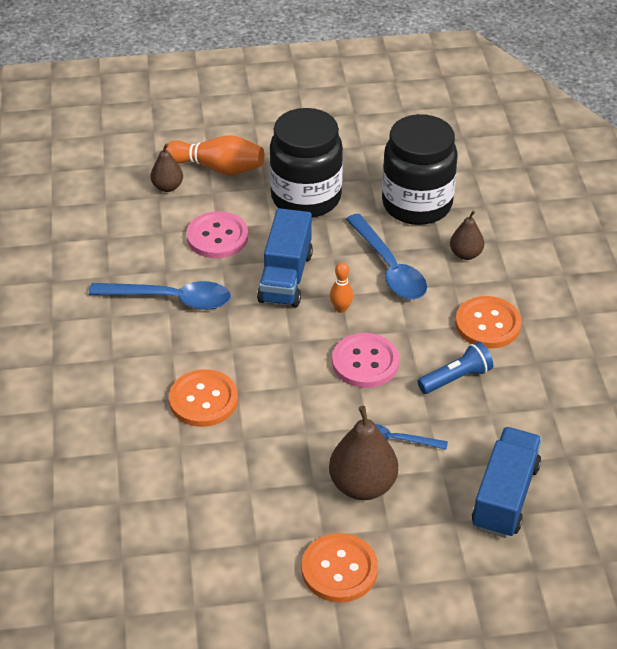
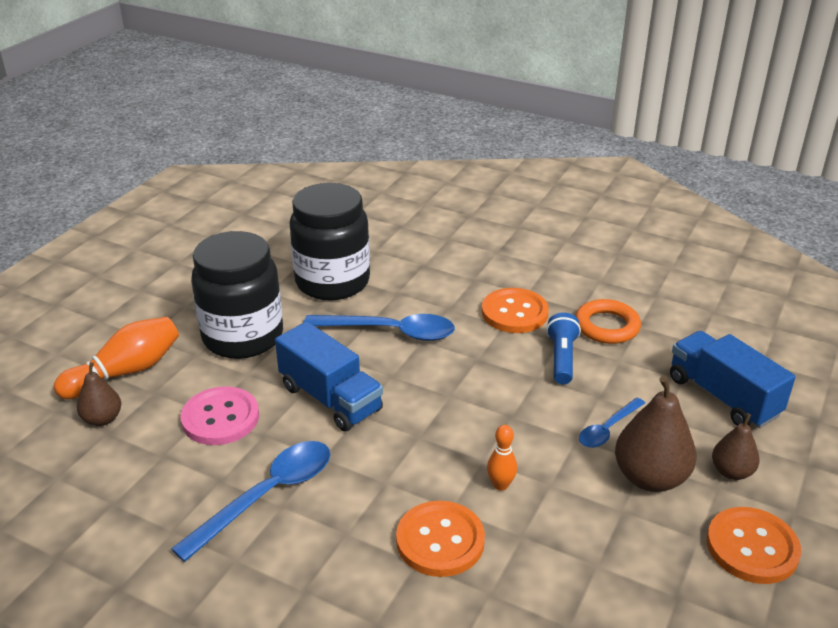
camera: 55 degrees left, 10 degrees down
orange bowling pin [330,262,353,313] -> orange bowling pin moved to [487,425,517,491]
pink button [332,333,399,388] -> none
brown pear [450,211,484,260] -> brown pear moved to [712,413,760,480]
none -> orange ring [575,299,641,344]

